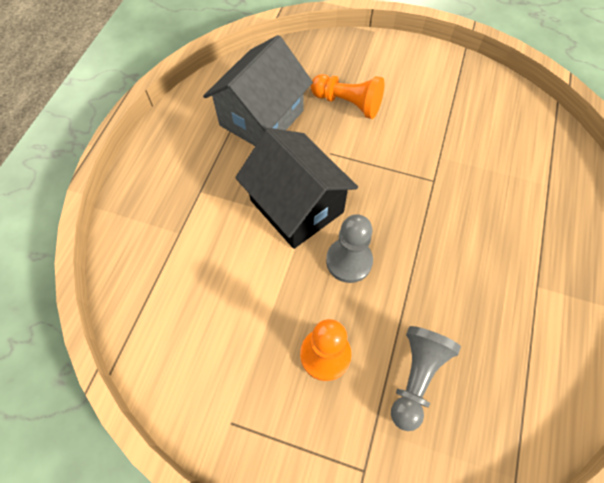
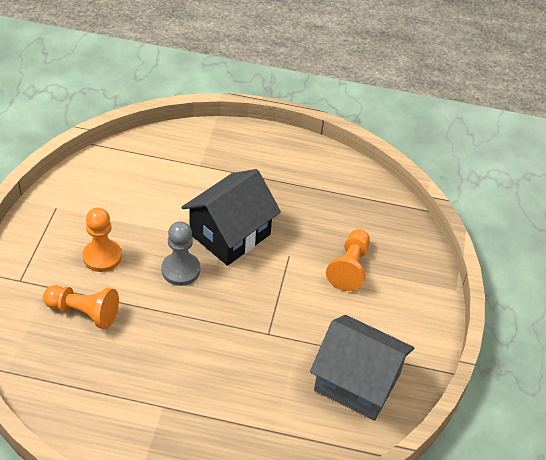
camera: 80 degrees right, 15 degrees down
grey house [203,35,313,146] -> grey house moved to [310,315,414,421]
grey pawn [391,326,461,431] -> orange pawn [43,285,119,329]

